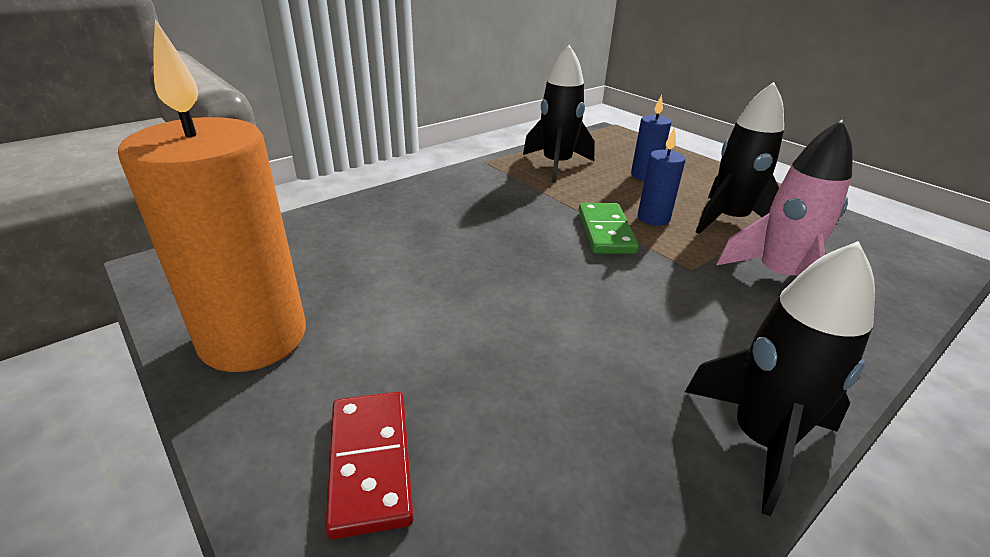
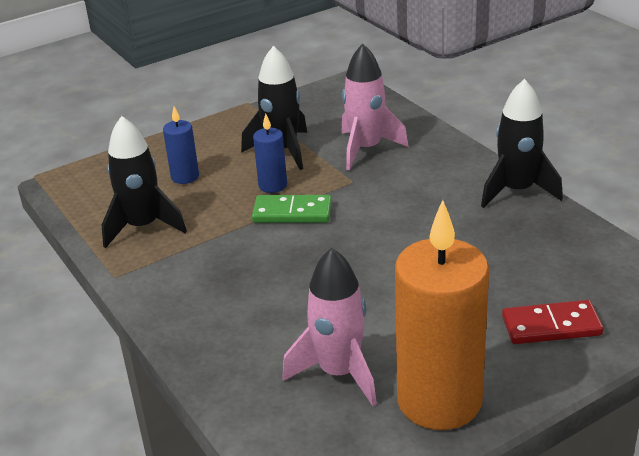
camera: 80 degrees left, 0 degrees up
none -> pink rocket [282,248,377,406]

